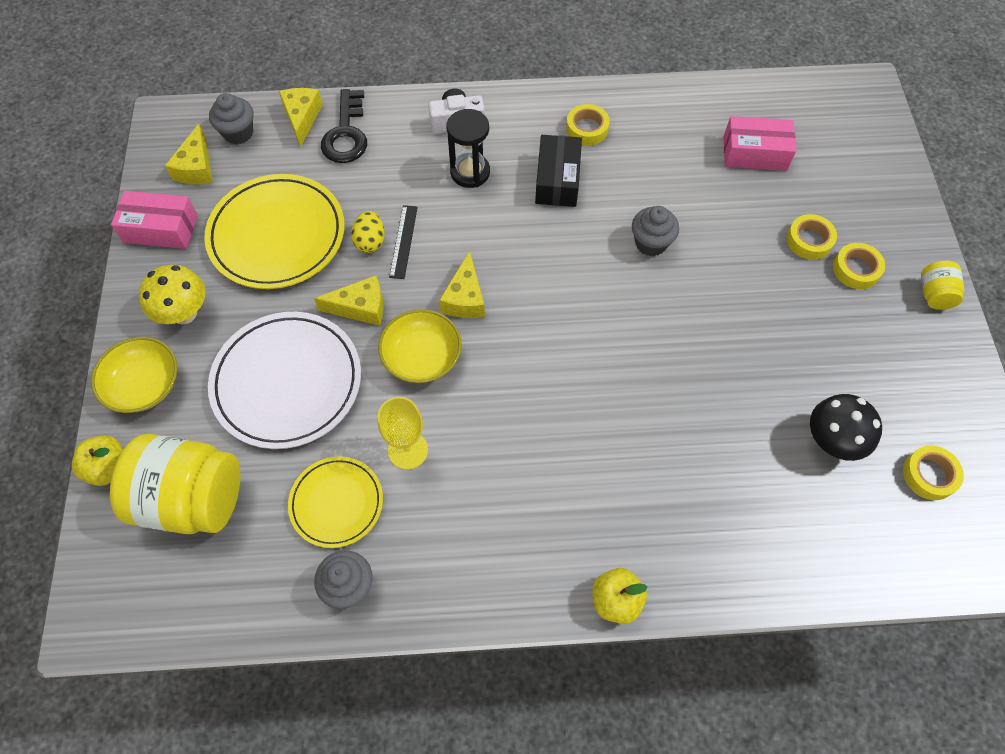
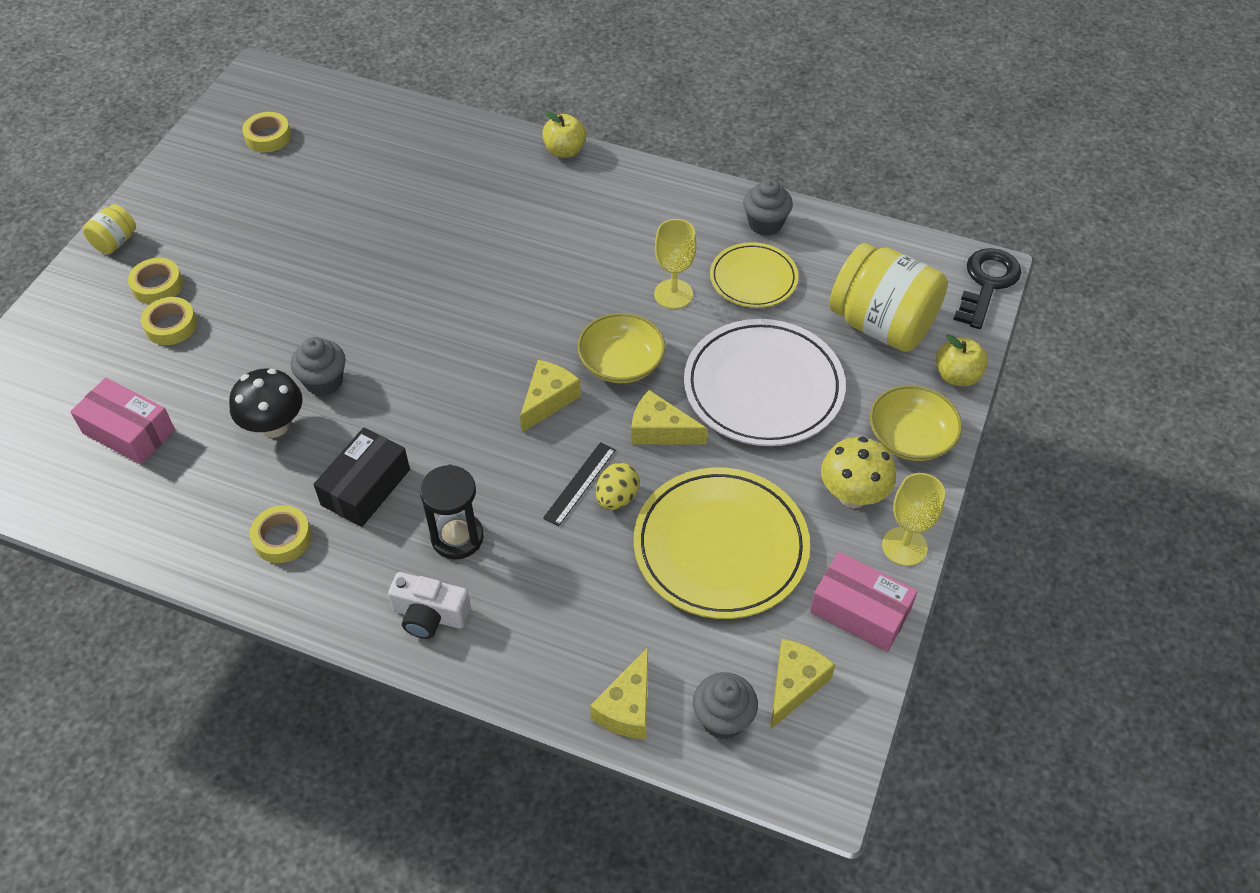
camera: 155 degrees left, 10 degrees down
black key [321,89,367,163] -> black key moved to [953,248,1022,329]
black mushroom [810,394,882,461] -> black mushroom moved to [229,369,303,438]
none -> yellow goblet [882,473,945,566]

